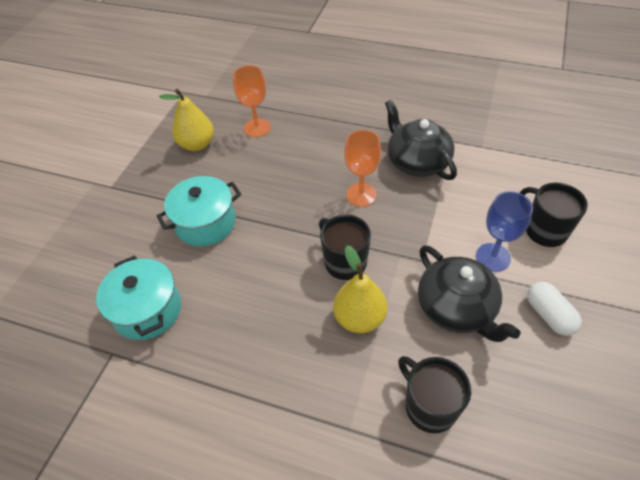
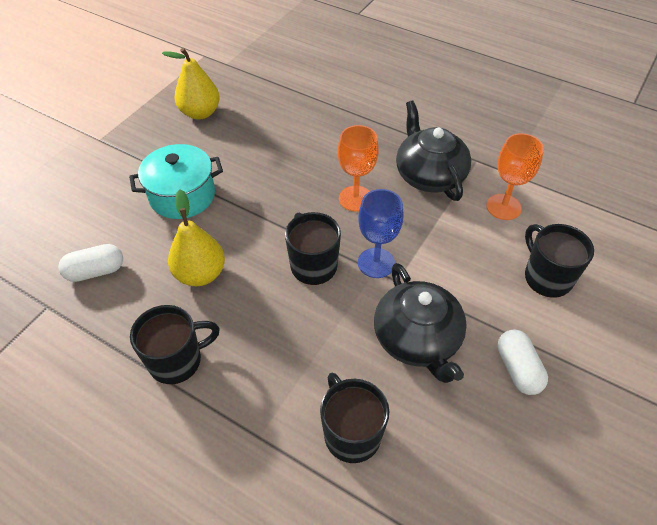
camera: 10 degrees right, 0 degrees up
turquoise pot [96,256,181,340] -> white capsule [58,244,123,282]
orange goblet [233,65,271,137] -> orange goblet moved to [486,133,544,220]
yellow pear [333,245,387,333] -> yellow pear moved to [168,190,225,286]
blue goblet [476,191,533,272] -> blue goblet moved to [358,189,403,278]
none -> black mug [130,305,220,384]

